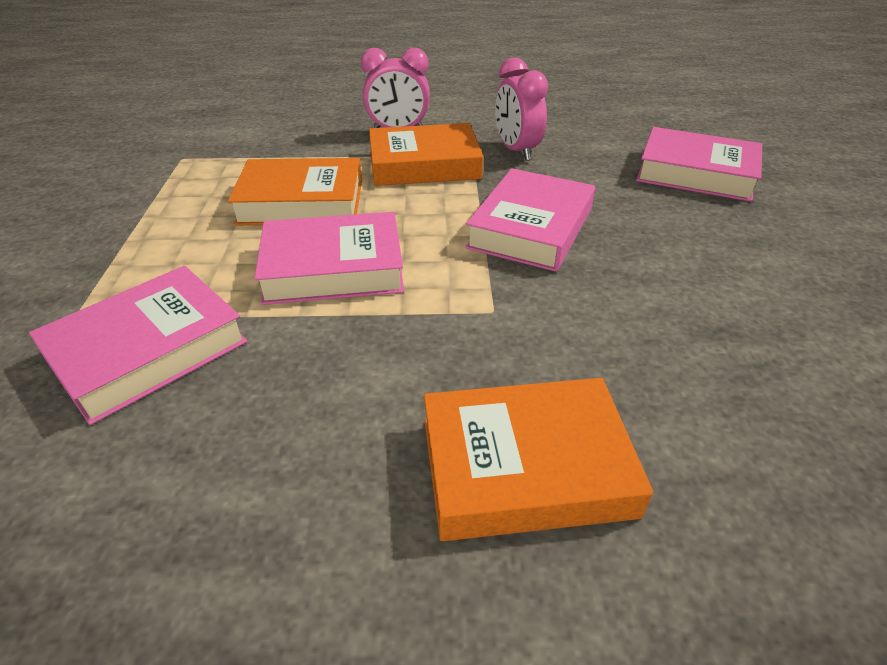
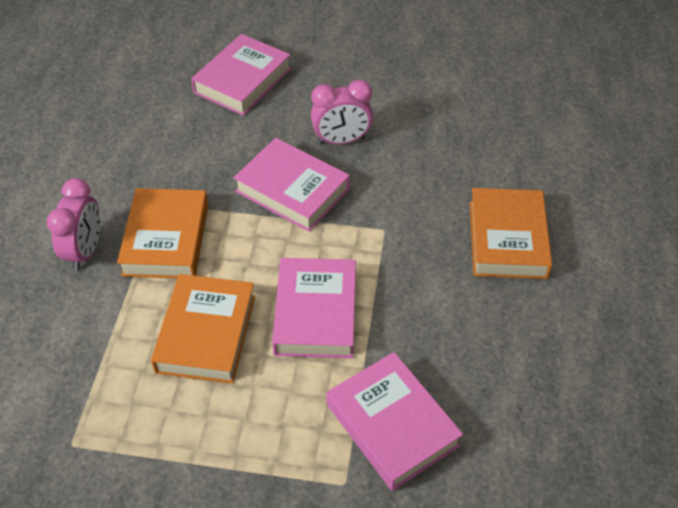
camera: 80 degrees left, 10 degrees up
pink clock [495,57,548,161] -> pink clock moved to [311,79,373,145]

